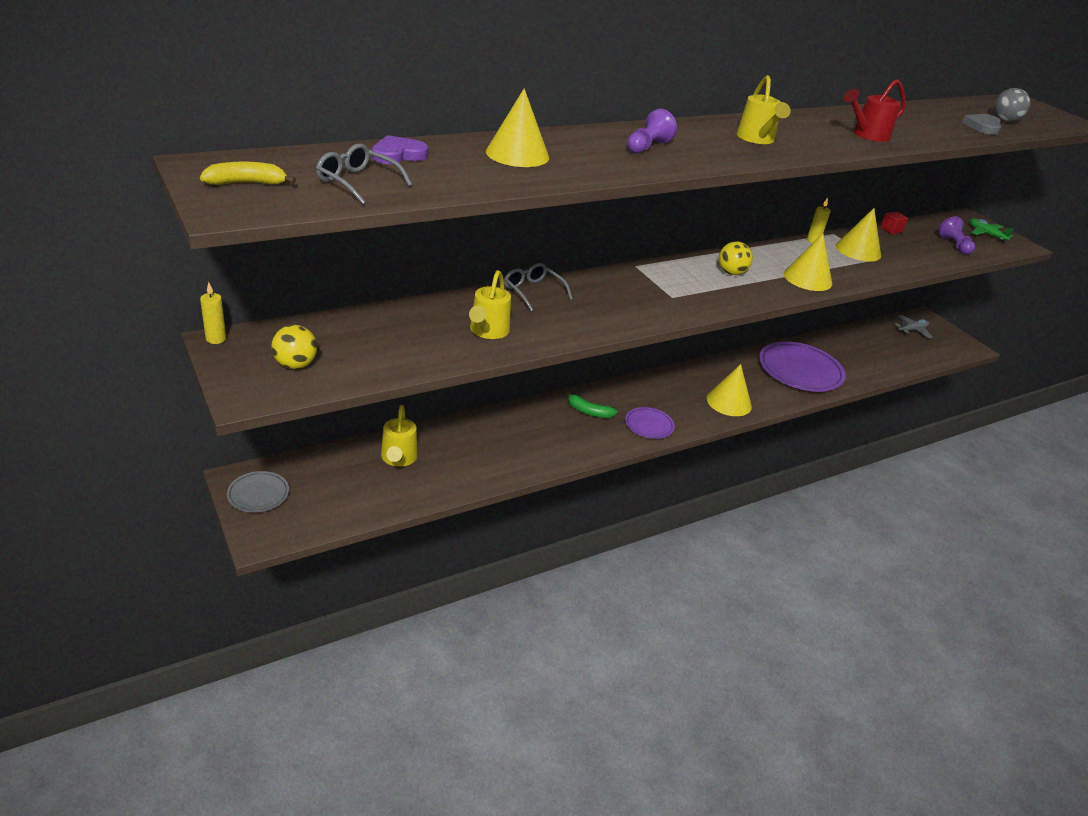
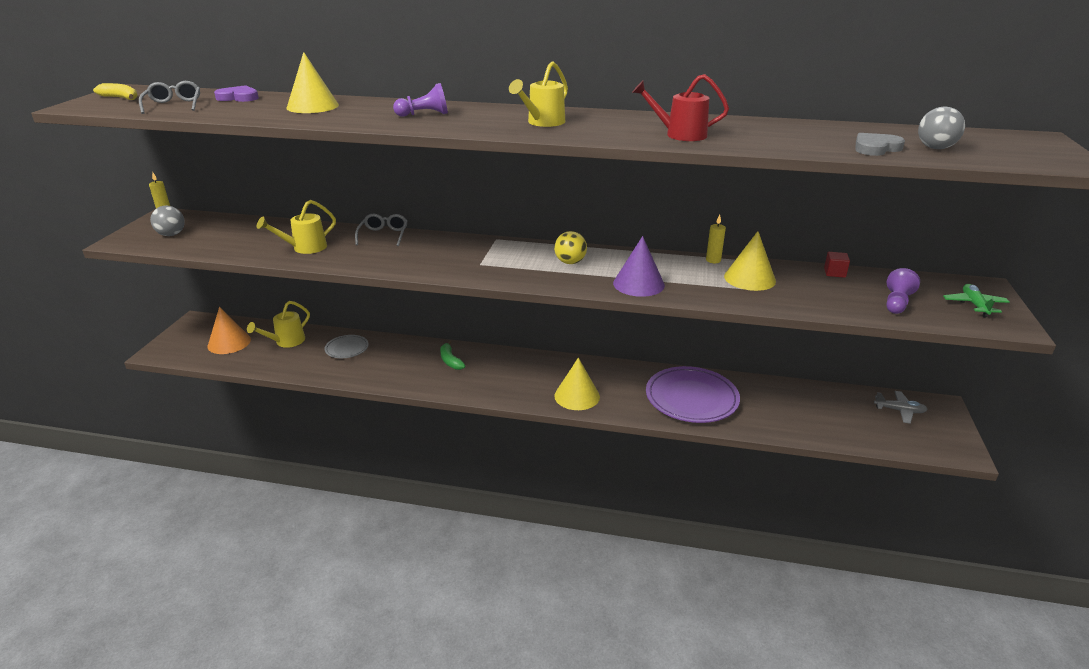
camera: 45 degrees right, 5 degrees down
grey plate [227,471,289,513] -> grey plate moved to [325,335,369,358]
yellow ball [271,325,317,369] -> grey ball [150,205,185,236]
purple plate [625,407,675,439] -> none
yellow cone [784,234,832,291] -> purple cone [613,236,665,297]
none -> orange cone [207,307,251,354]

